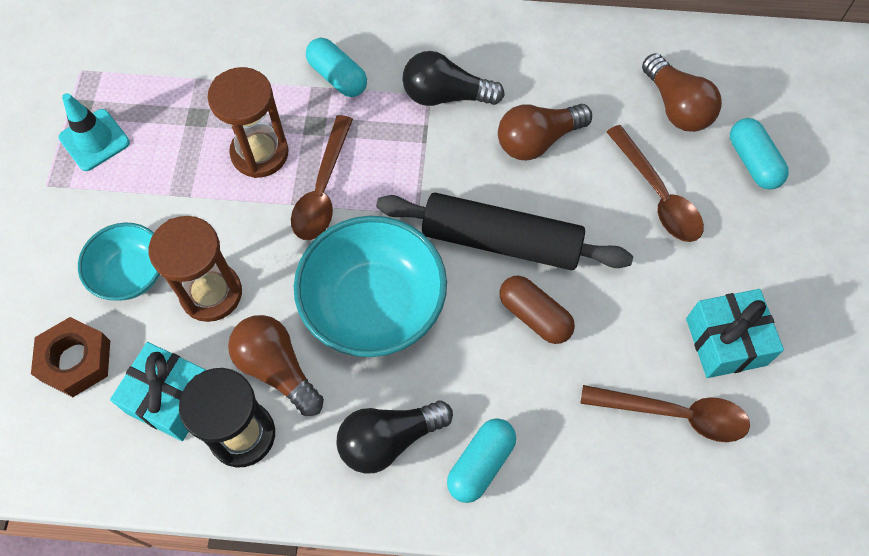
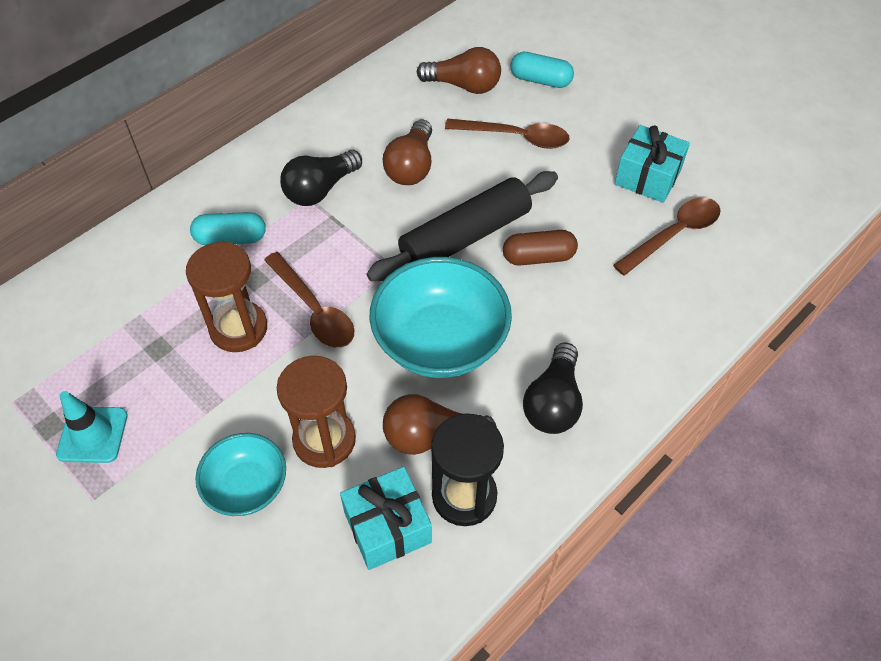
camera: 50 degrees left, 10 degrees down
brown nut [31,317,110,397] -> none
turquoise capsule [447,418,516,503] -> none

